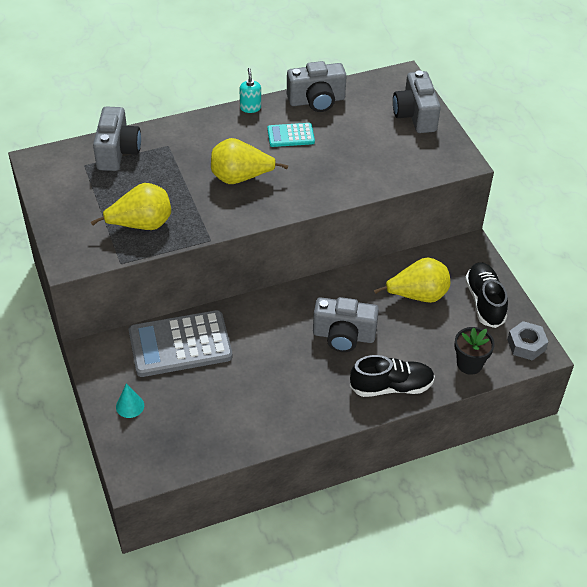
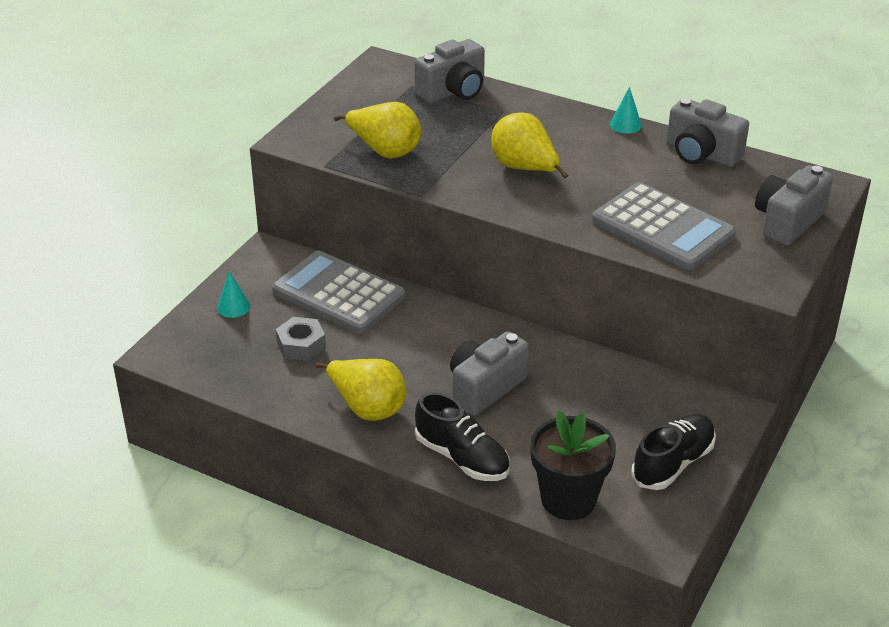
camera: 50 degrees right, 10 degrees down
turquoise soap dispenser [240,68,261,113] -> turquoise cone [610,87,642,133]
turquoise calculator [267,123,315,147] -> none
grey camera [313,297,379,352] -> grey camera turned 75 degrees clockwise [450,331,529,416]
yellow pear [374,257,450,303] -> yellow pear moved to [316,359,406,421]
black flower pot [454,327,495,375] -> black flower pot [530,410,616,520], size x1.51
grey nut [507,321,548,361] -> grey nut moved to [276,317,326,361]
none -> grey calculator [592,182,736,270]

